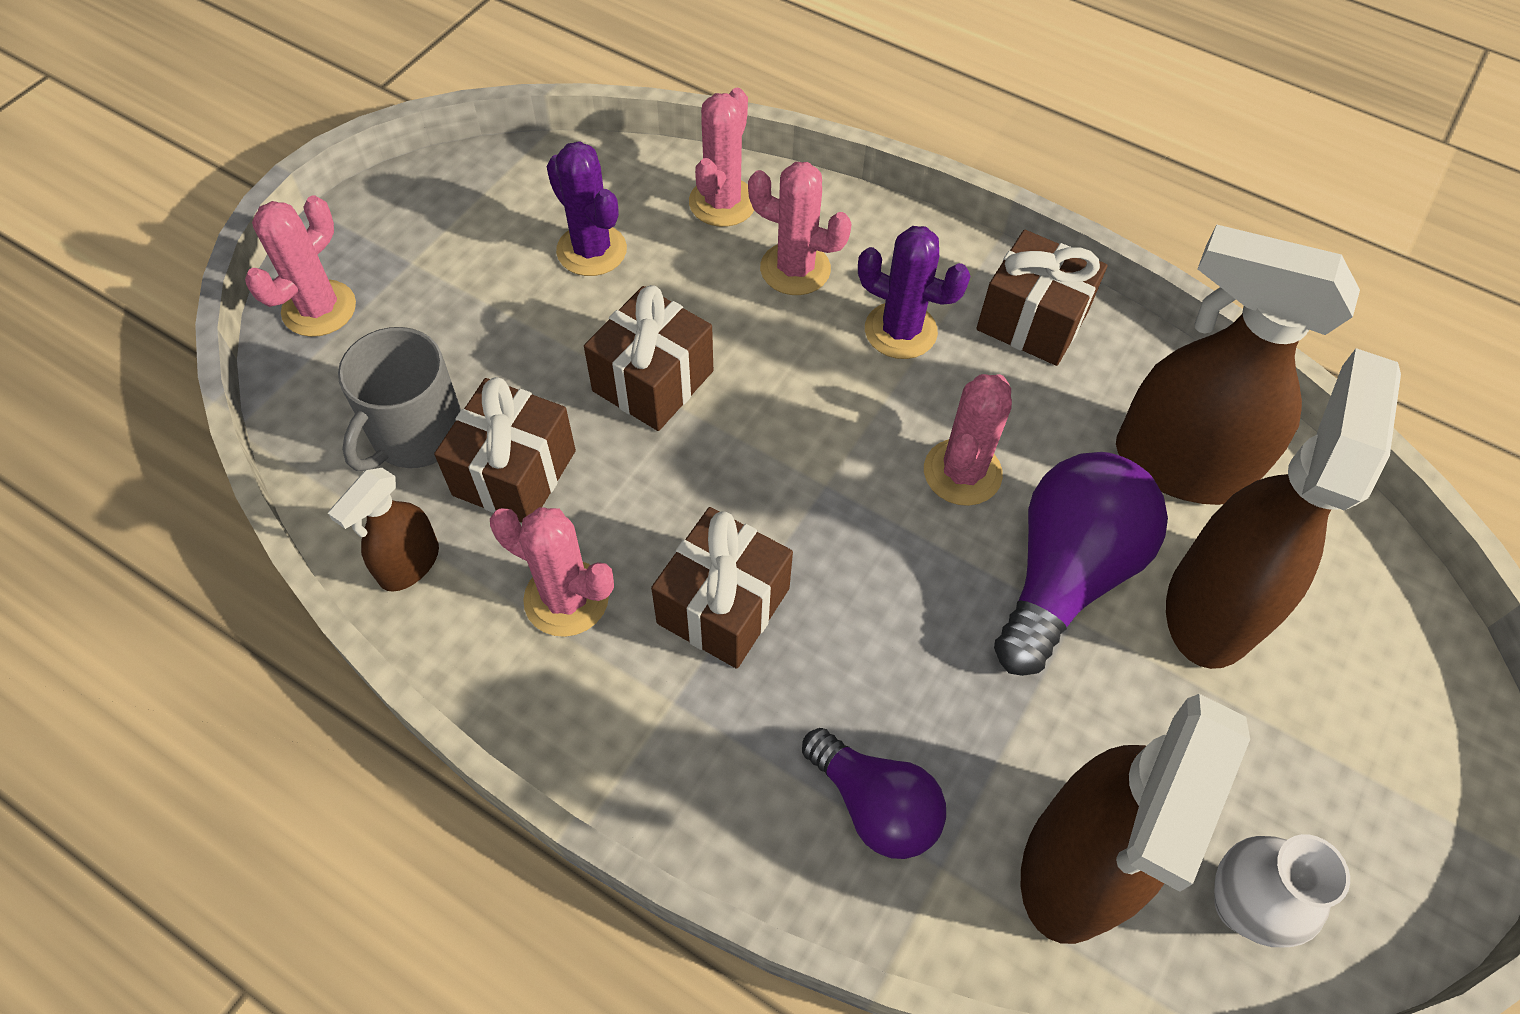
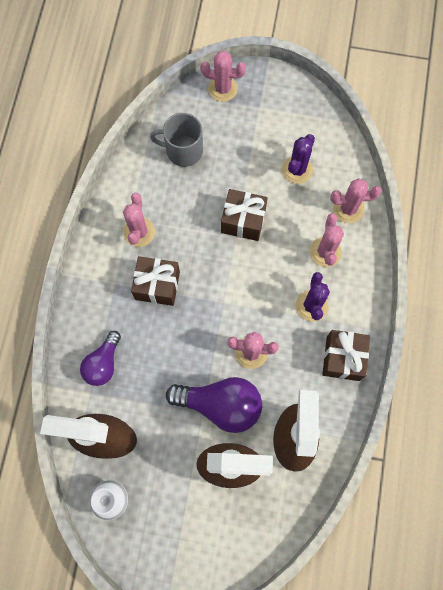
camera: 70 degrees right, 15 degrees up
brown spray bottle [328,468,439,592] -> none
brown gift [434,377,576,523] -> none

